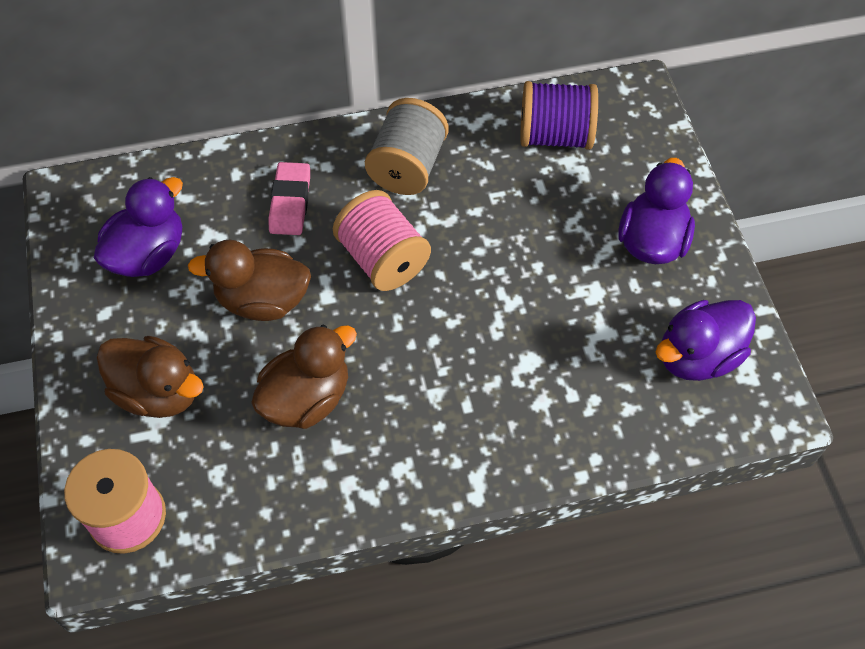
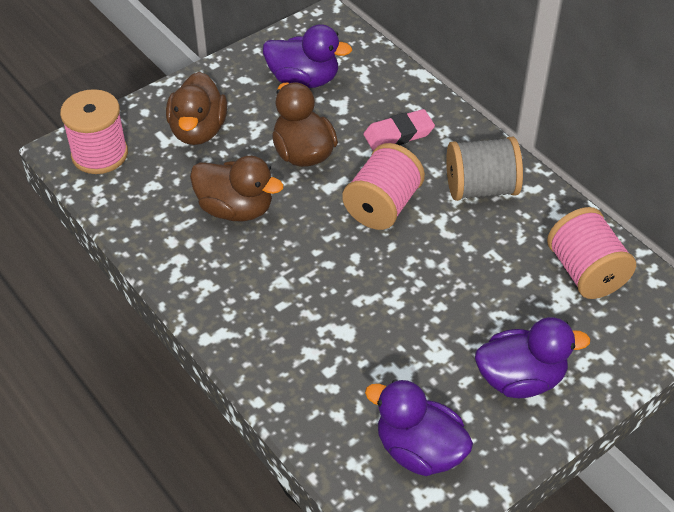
camera: 65 degrees right, 10 degrees down
purple spool [520,81,598,150] -> pink spool [547,207,636,299]

